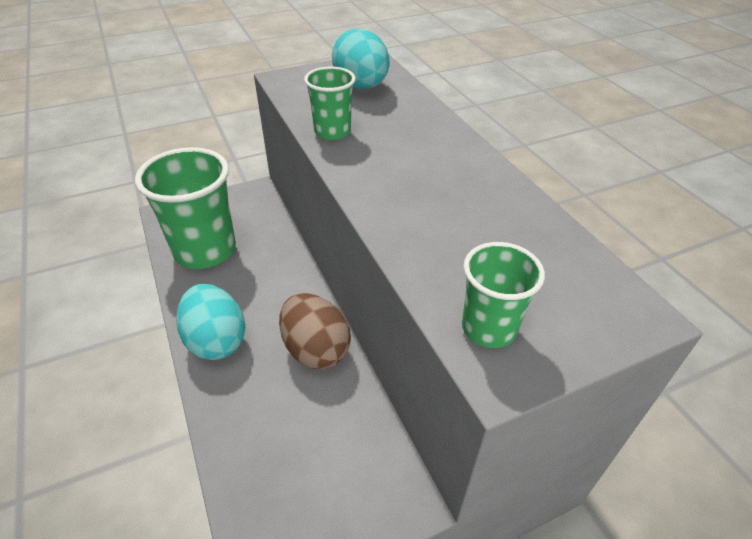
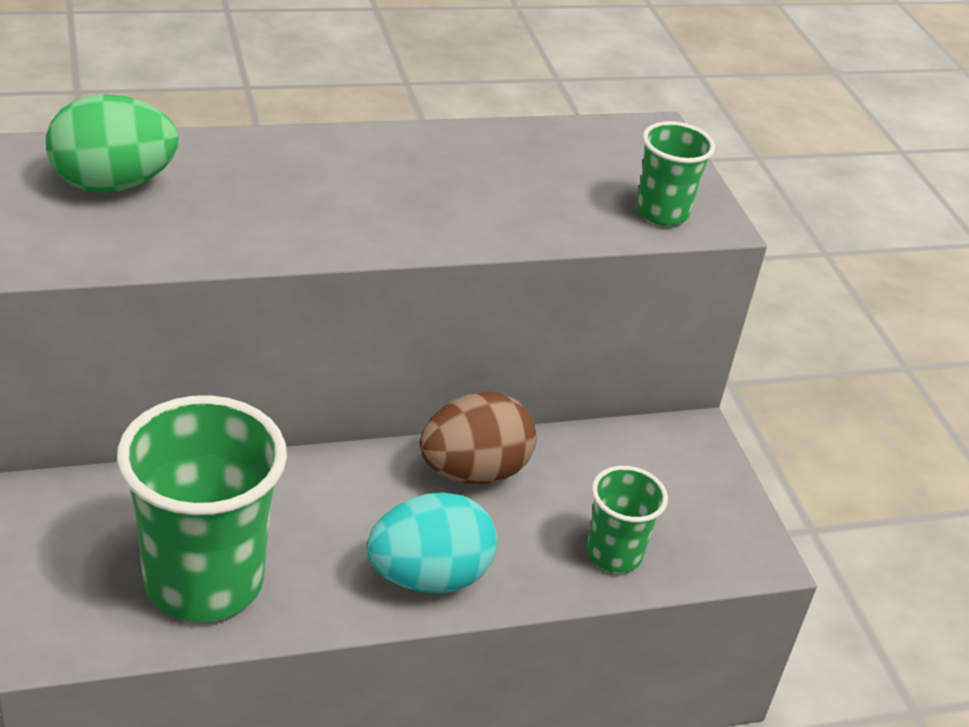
camera: 85 degrees left, 5 degrees down
green cup [304,67,356,140] -> green cup moved to [587,466,668,573]
turquoise egg [332,29,389,89] -> green egg [46,94,179,193]

